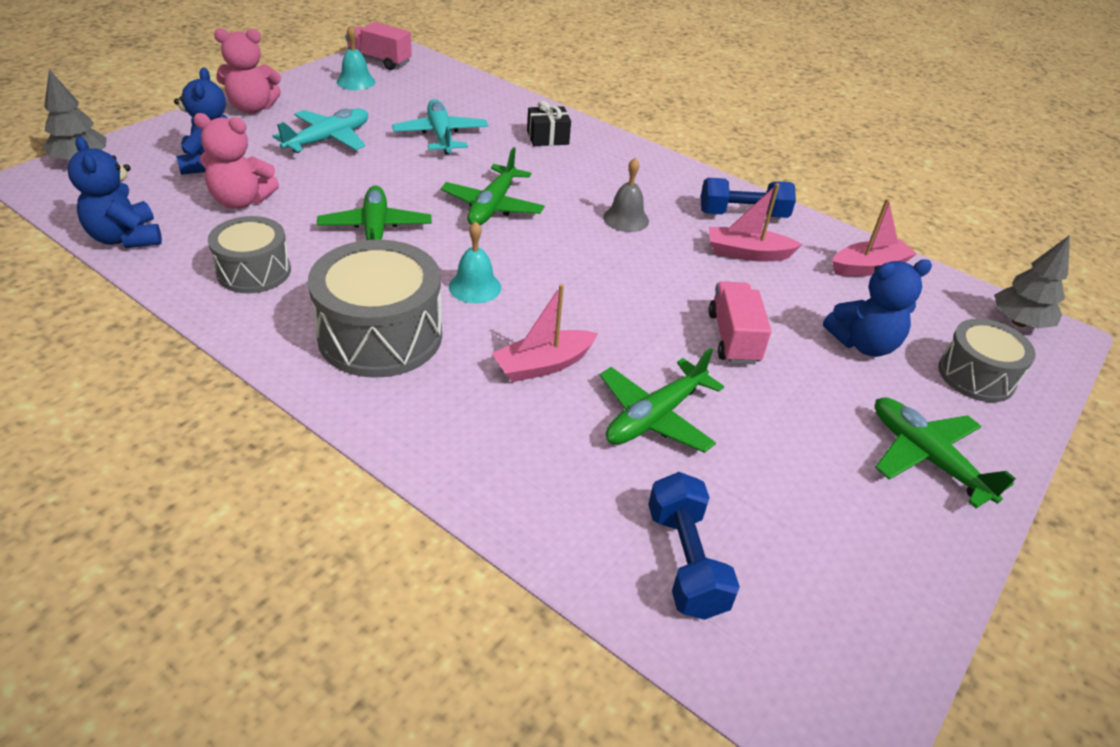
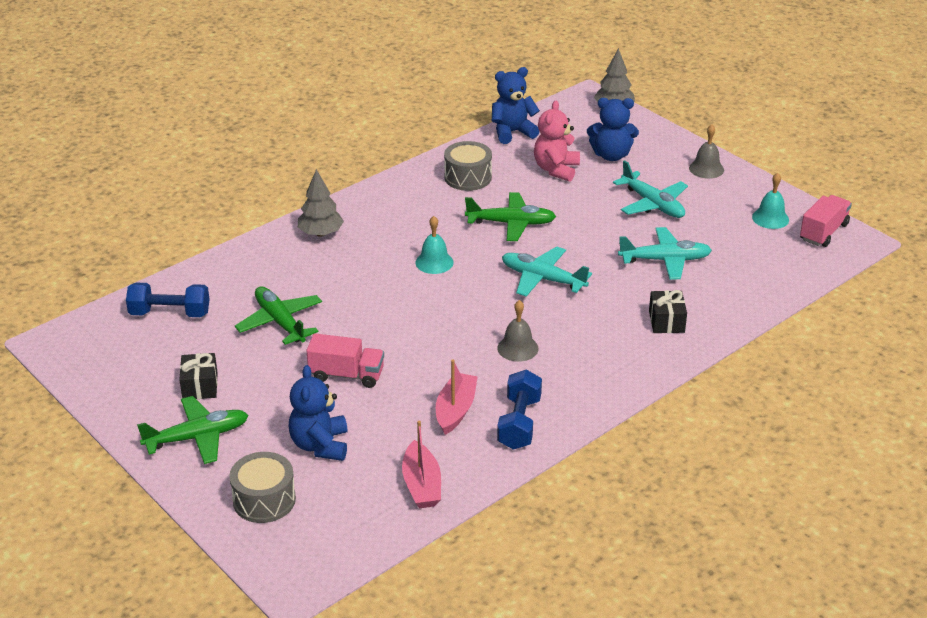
camera: 105 degrees right, 5 degrees down
pink teddy bear [214,28,281,113] -> grey bell [689,125,724,179]
grey drum [308,240,442,378] -> none
green plane [441,147,545,225] -> turquoise plane [502,246,592,297]
pink boat [492,284,598,382] -> none
grey tree [995,235,1070,329] -> grey tree moved to [298,169,344,237]
none -> black gift [179,353,218,399]

